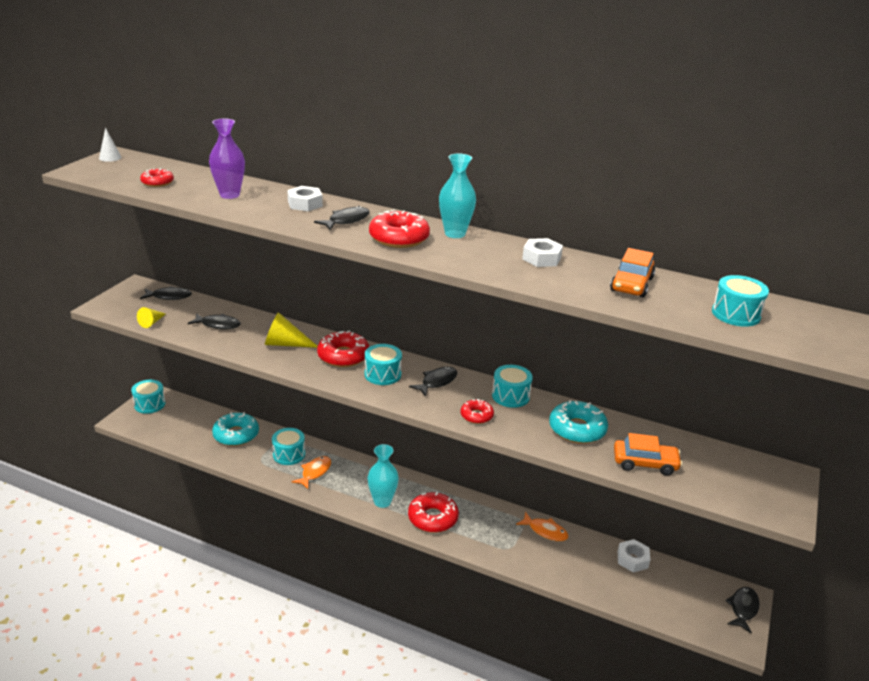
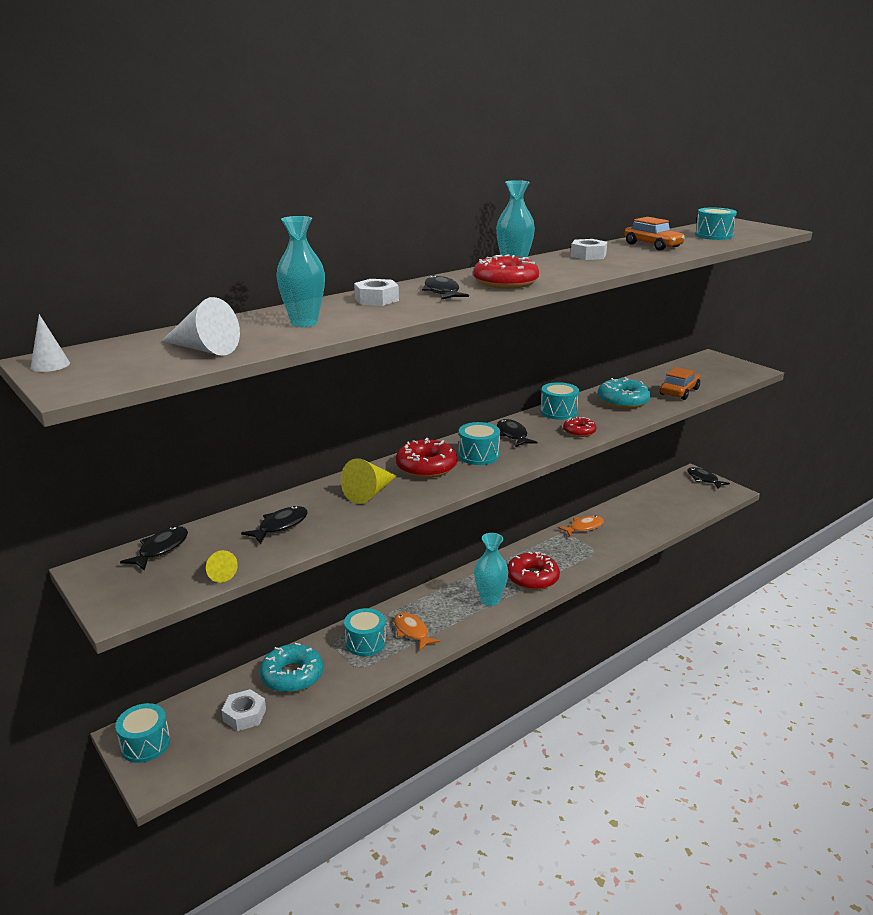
camera: 60 degrees left, 5 degrees down
red donut [140,168,174,187] -> white cone [162,297,240,356]
purple vase [209,118,245,199] -> turquoise vase [276,216,325,327]
white nut [618,539,650,573] -> white nut moved to [221,689,266,731]

